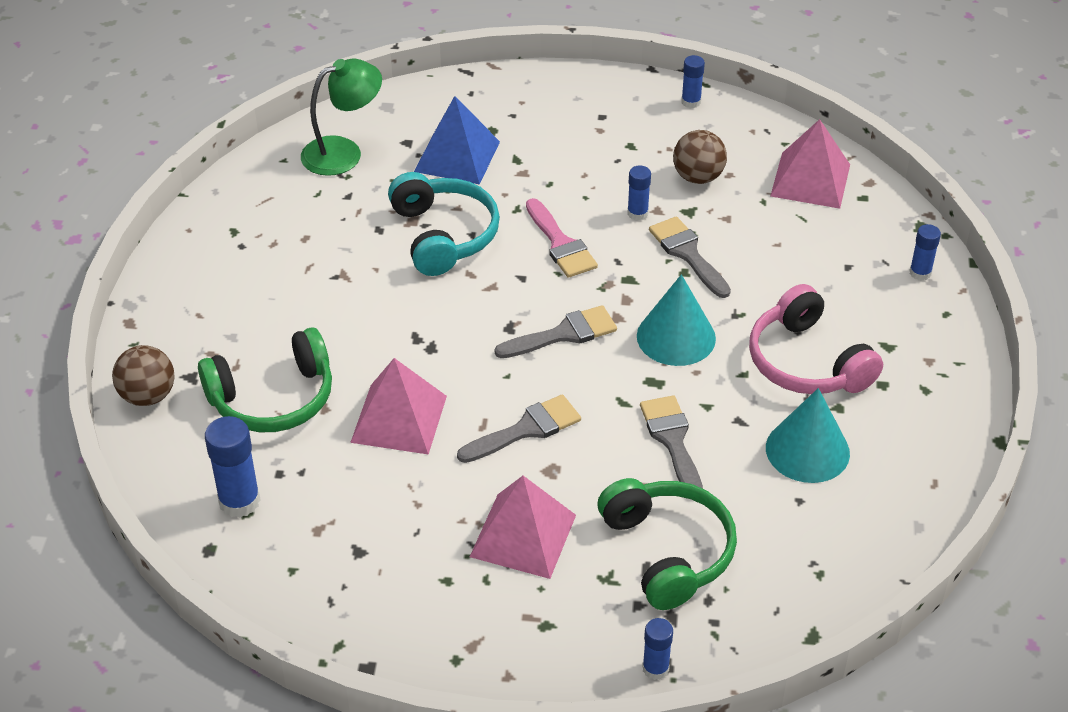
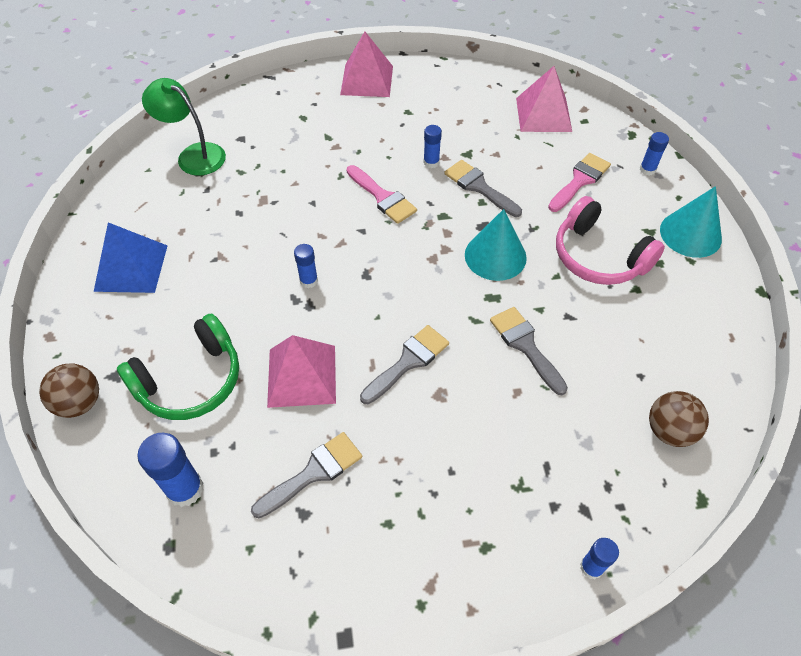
camera: 15 degrees left, 10 degrees up
green lamp [301,58,382,176] -> green lamp turned 105 degrees counterclockwise [142,78,226,176]
turquoise headphones [388,172,500,276] -> none
blue pyramid [414,96,500,184] -> blue pyramid moved to [94,222,167,293]
pink pyramid [470,476,576,579] -> pink pyramid moved to [340,31,393,97]
grey brush [495,305,617,358] -> grey brush moved to [251,432,362,518]
green headphones [598,478,737,610] -> none
brown ball [673,130,727,184] -> brown ball moved to [649,391,709,447]
blue glue stick [681,55,705,108] -> blue glue stick moved to [294,244,318,288]
turquoise cone [766,388,850,483] -> turquoise cone moved to [660,186,722,258]
none -> pink brush [548,153,611,212]

